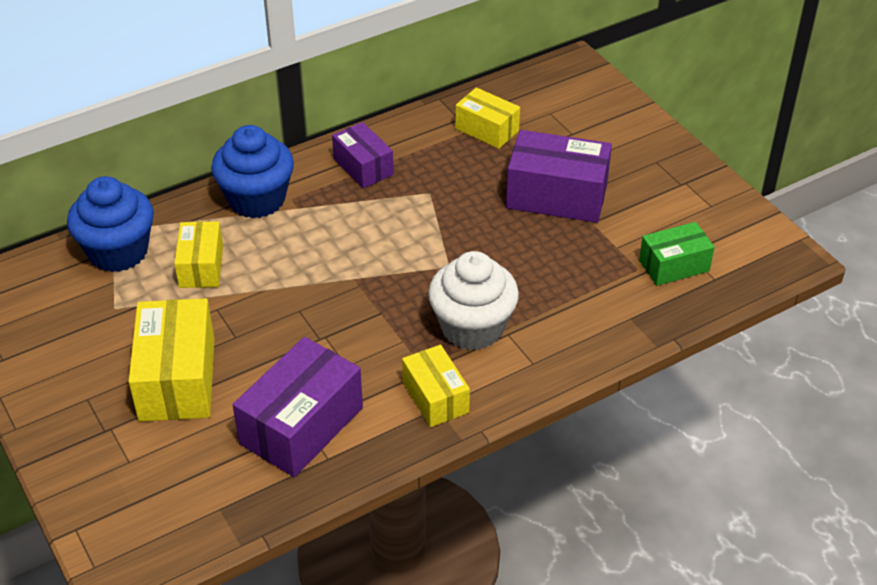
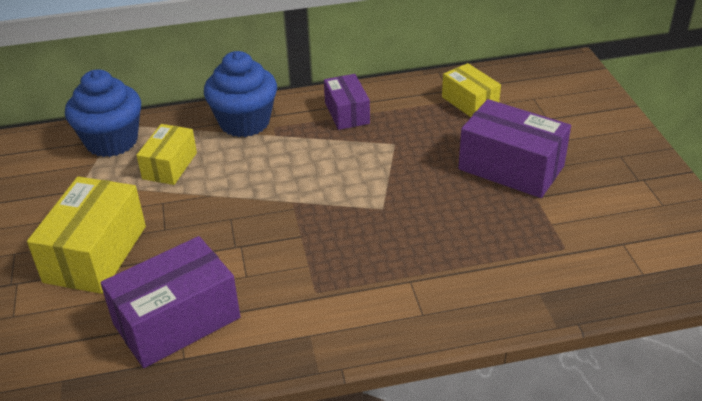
camera: 20 degrees right, 5 degrees down
yellow box [402,345,470,427] -> none
white cupcake [428,251,519,350] -> none
green box [639,222,714,286] -> none

